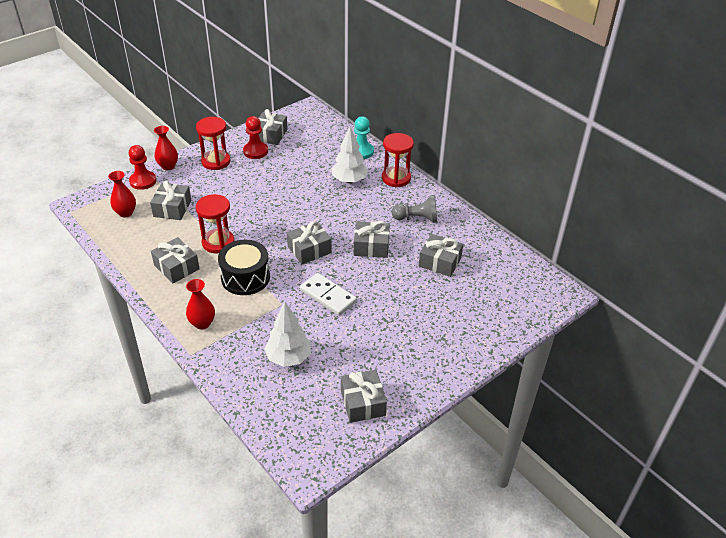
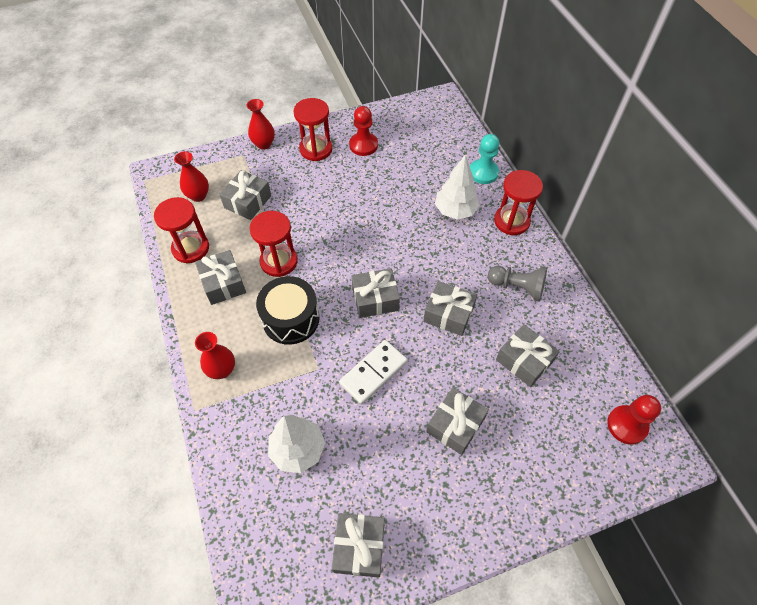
camera: 20 degrees right, 15 degrees up
red pawn [128,145,156,190] -> red pawn moved to [607,395,661,445]
grey gift [258,109,288,145] -> grey gift moved to [426,387,489,455]
white domino [300,273,357,316] -> white domino turned 75 degrees clockwise [339,340,407,405]
none -> red hourglass [154,197,209,263]

